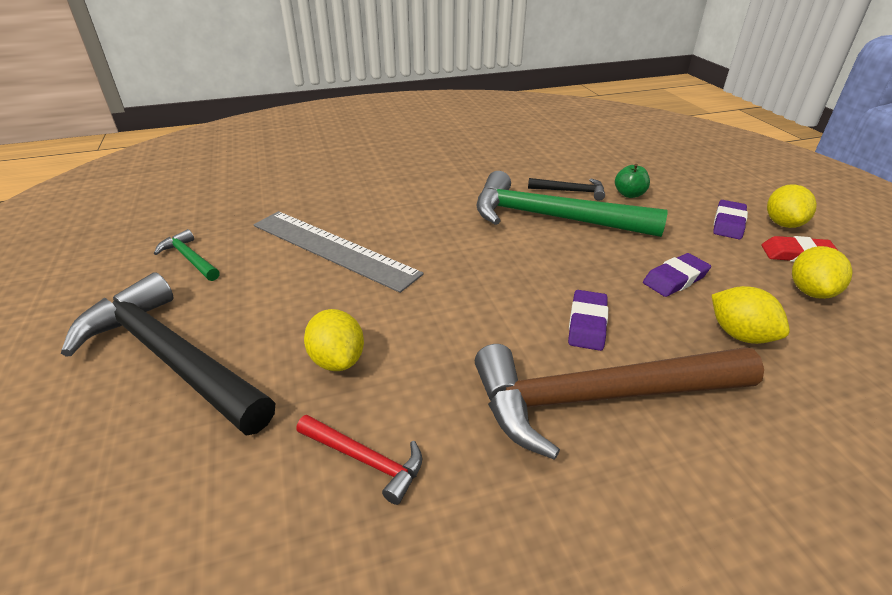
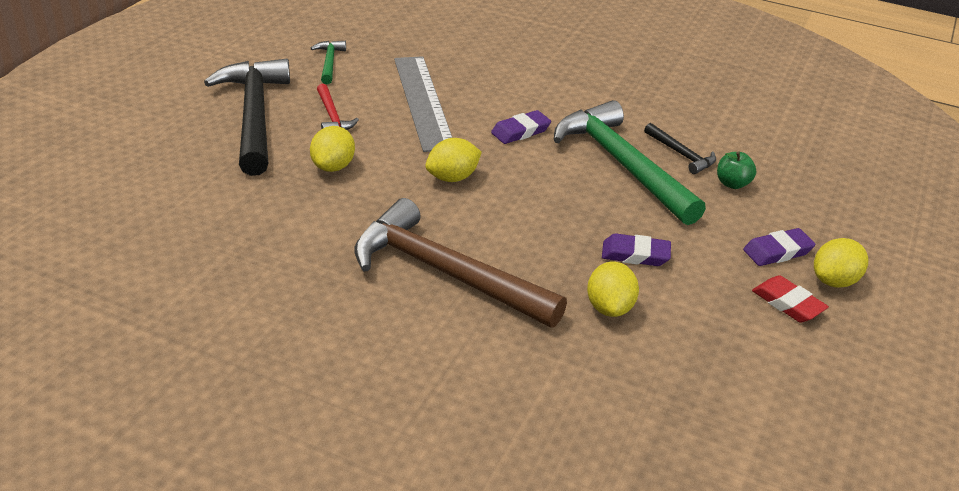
camera: 40 degrees right, 0 degrees up
red hammer [296,415,422,505] -> red hammer moved to [317,84,359,130]
purple eraser [568,290,608,351] -> purple eraser moved to [491,110,551,144]
yellow lemon [792,246,852,299] -> yellow lemon moved to [425,138,482,182]

